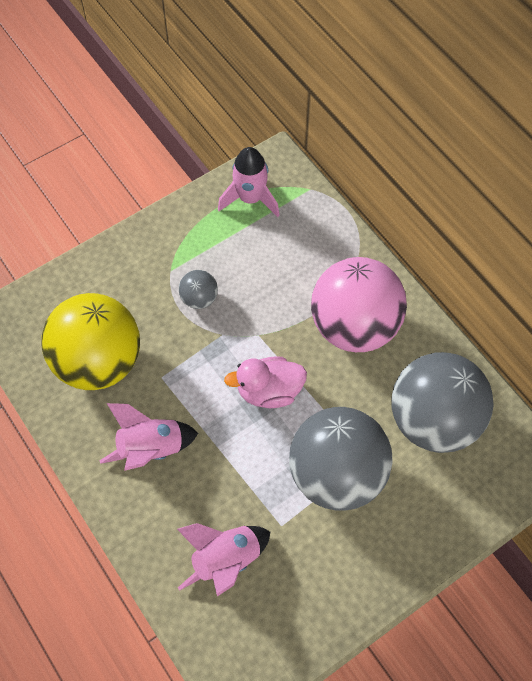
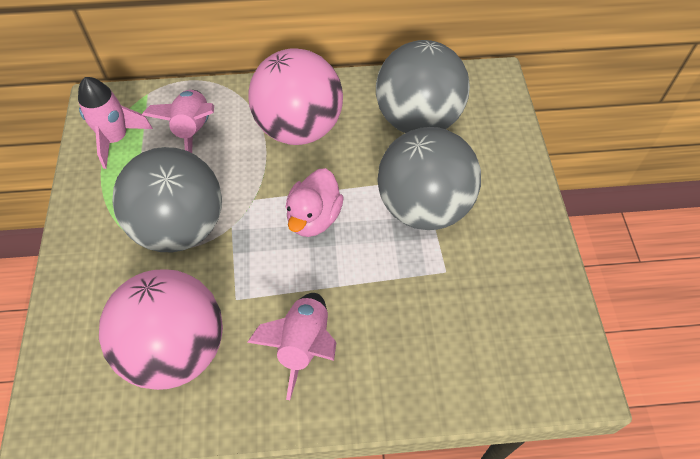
camera: 60 degrees left, 5 degrees down
yellow ball [41,293,140,390] -> pink ball [99,269,223,390]
pink rocket [177,523,270,597] -> pink rocket moved to [142,90,214,153]
grey ball [179,270,218,309] -> grey ball [113,147,222,252], size x2.33

